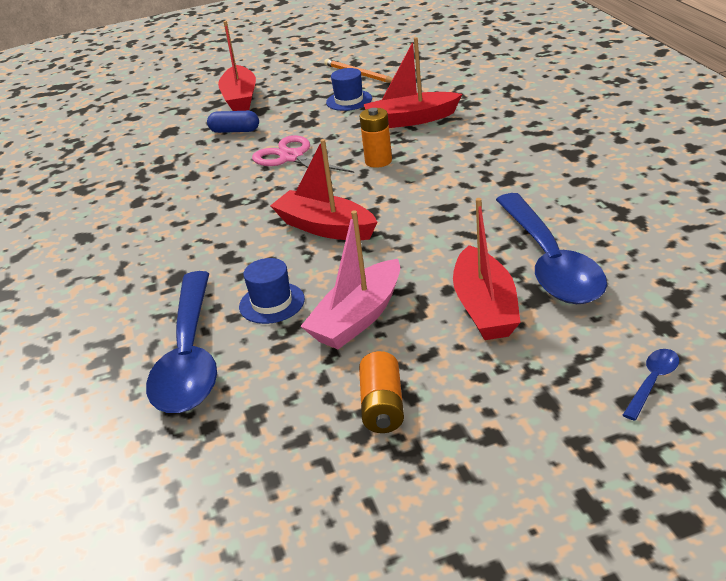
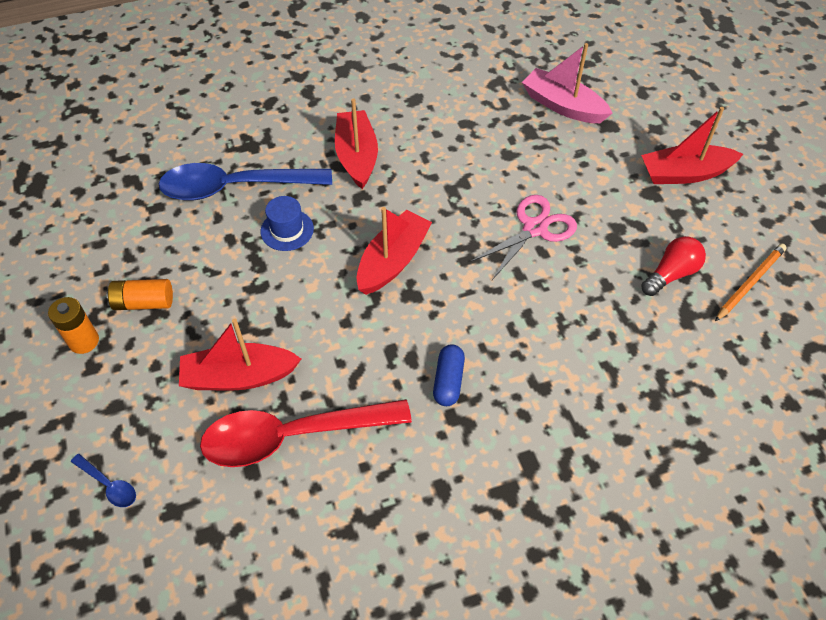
camera: 85 degrees right, 20 degrees up
blue capsule [207,111,259,133] -> blue capsule moved to [433,344,465,406]
pink boat [300,210,400,349] -> pink boat moved to [522,43,612,123]
blue hat [326,68,372,111] -> red light bulb [641,236,706,296]
orange battery [359,108,392,168] -> orange battery moved to [48,297,99,354]
red boat [364,37,462,128] -> red boat moved to [335,98,378,189]
blue spoon [496,193,607,304] -> red spoon [200,399,412,467]

